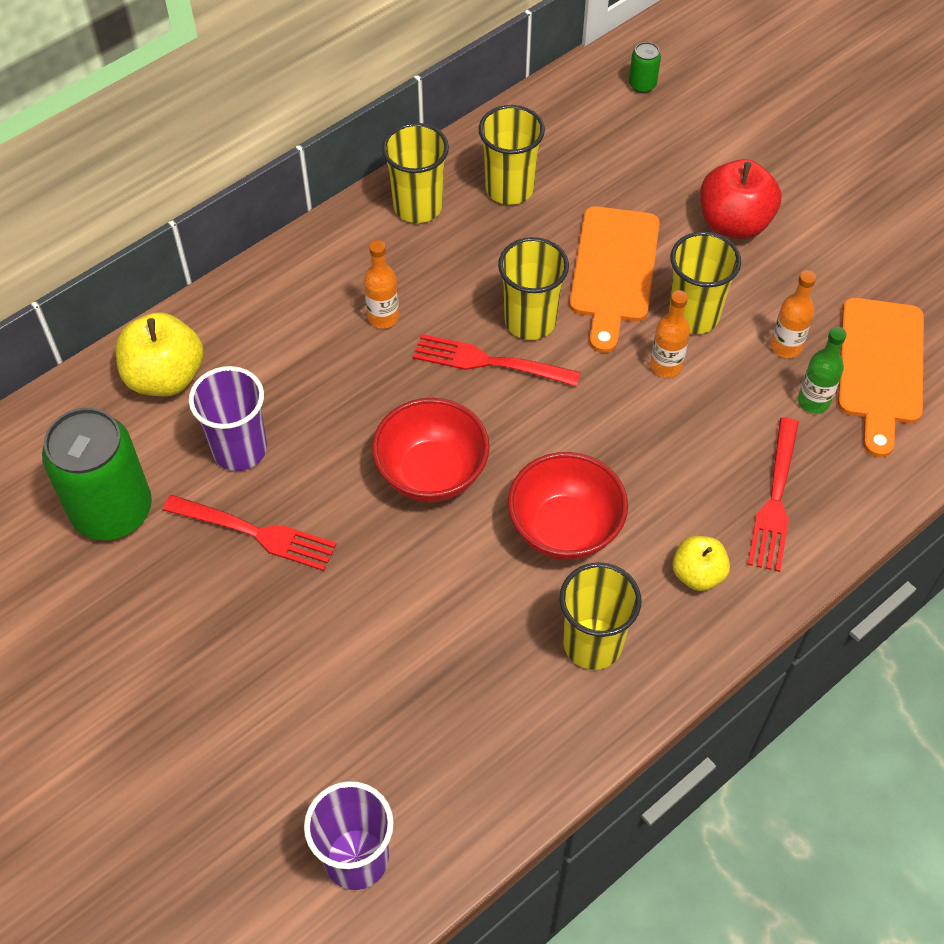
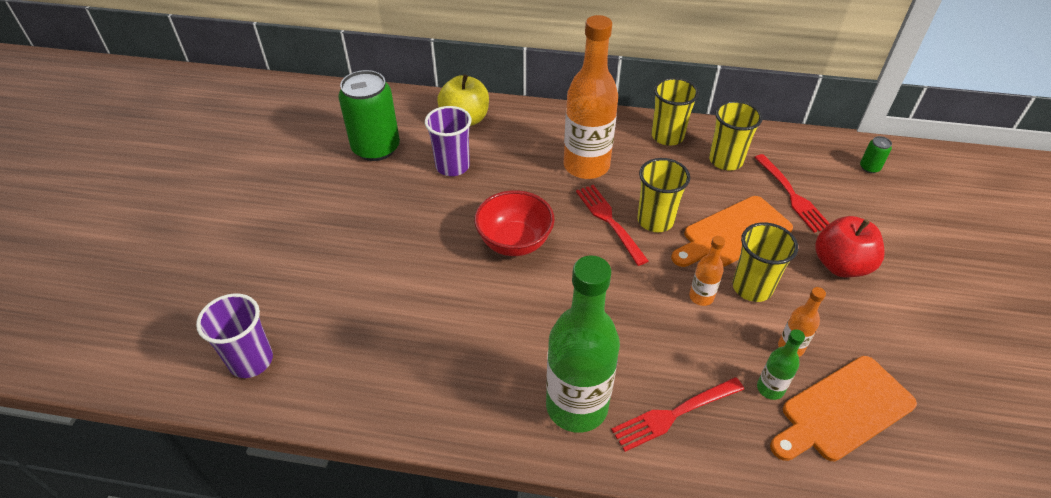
camera: 50 degrees right, 10 degrees down
red fork [163,495,337,571] -> red fork moved to [754,154,830,233]
orange bottle [364,240,399,329] -> orange bottle [564,15,618,179], size x2.23
red bowl [508,452,628,560] -> none
yellow cup [559,562,641,670] -> none
yellow apple [672,536,730,591] -> green bottle [546,255,620,433]

